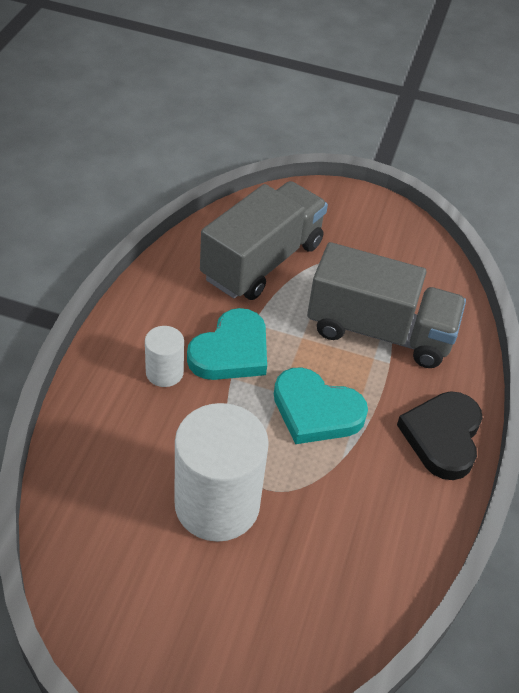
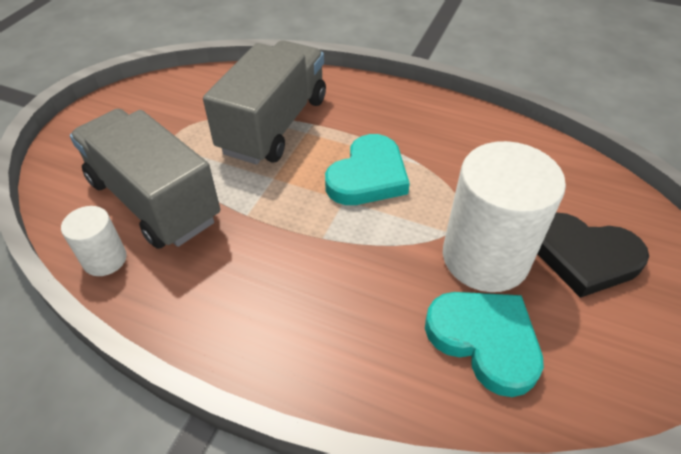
camera: 80 degrees left, 0 degrees up
white cylinder [145,326,184,387] -> white cylinder moved to [61,206,127,276]
turquoise heart [187,308,267,380] -> turquoise heart moved to [425,292,544,397]
black heart [397,391,483,480] -> black heart moved to [538,213,649,298]

